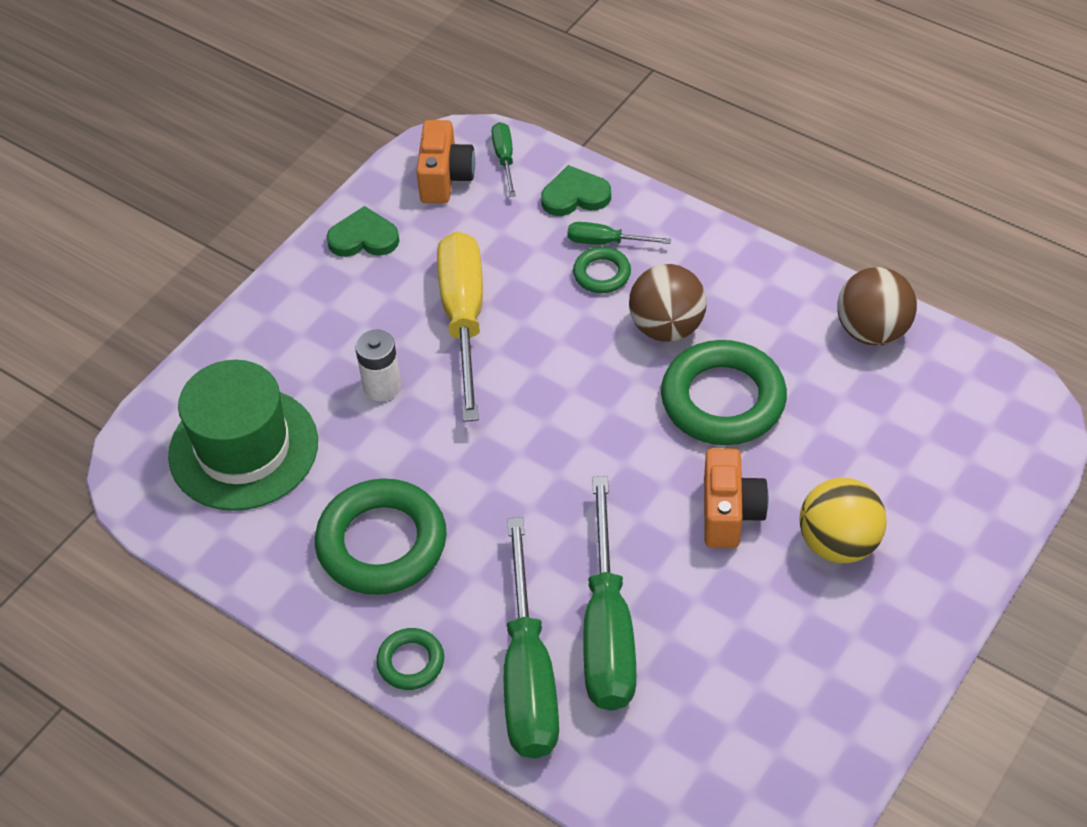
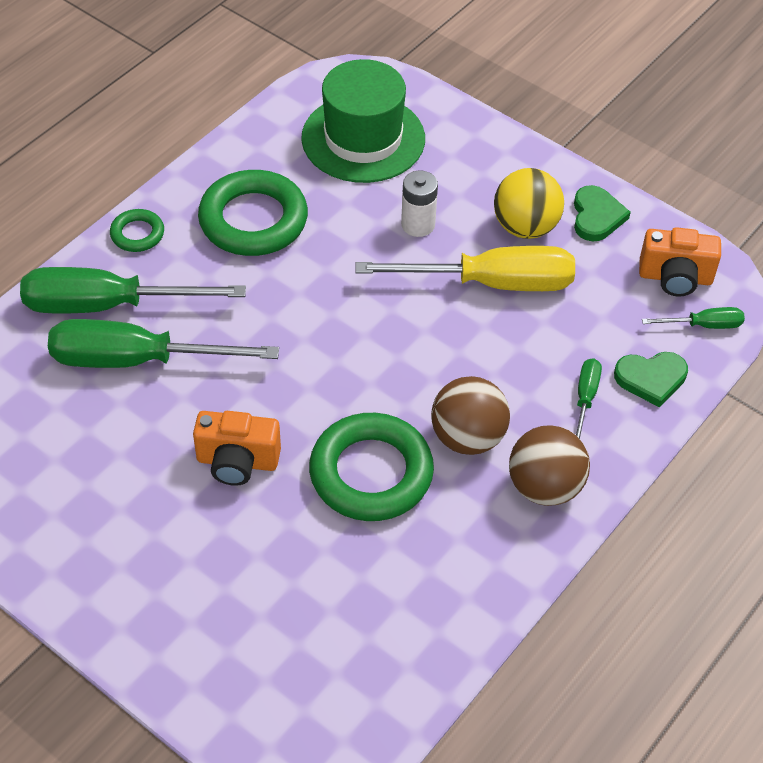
camera: 90 degrees right, 0 degrees up
green heart [541,165,611,216] -> green heart turned 90 degrees clockwise [614,352,688,407]
green ring [573,247,631,293] -> none
yellow ball [800,478,887,563] -> yellow ball moved to [494,168,564,239]
brown ball [837,267,917,346] -> brown ball moved to [509,425,590,506]

